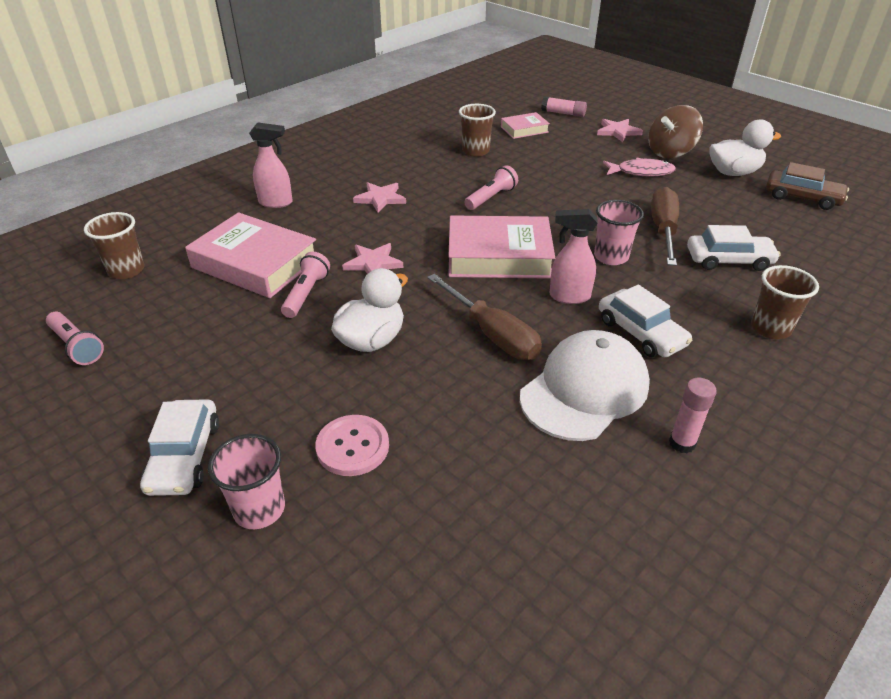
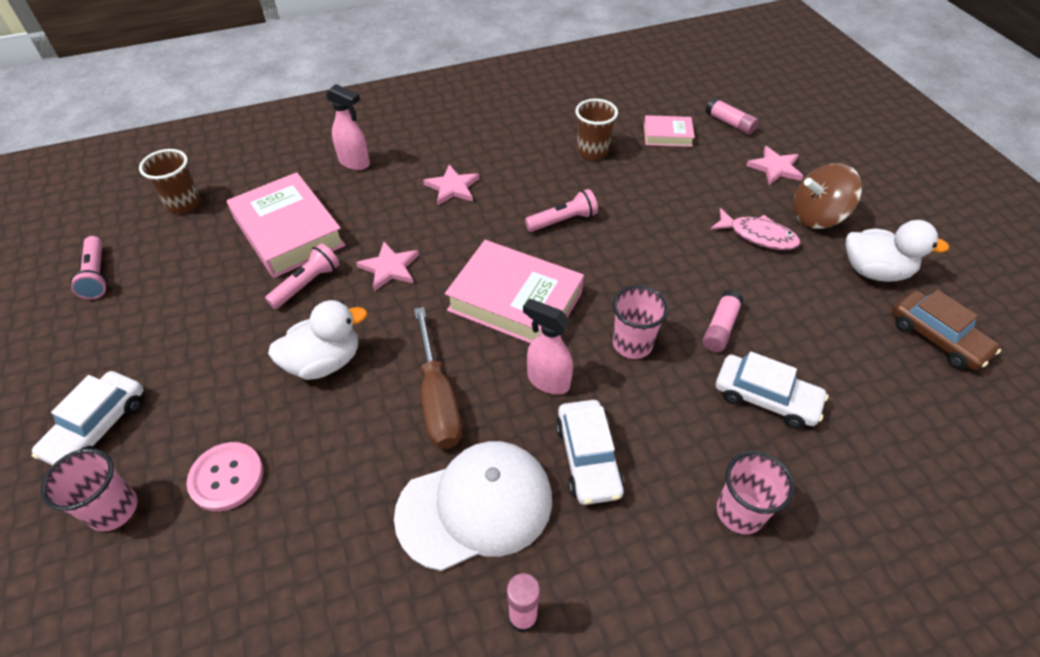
camera: 25 degrees right, 10 degrees up
brown screwdriver [651,187,679,266] -> pink glue stick [703,290,744,352]
brown cup [751,265,819,339] -> pink cup [717,451,795,534]

